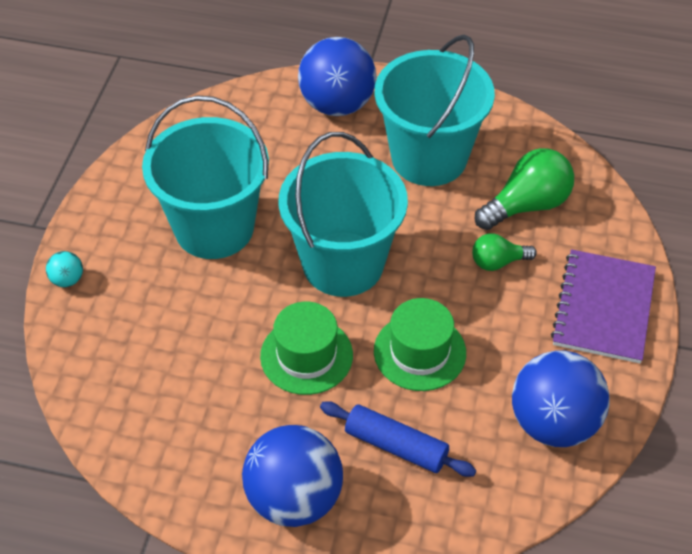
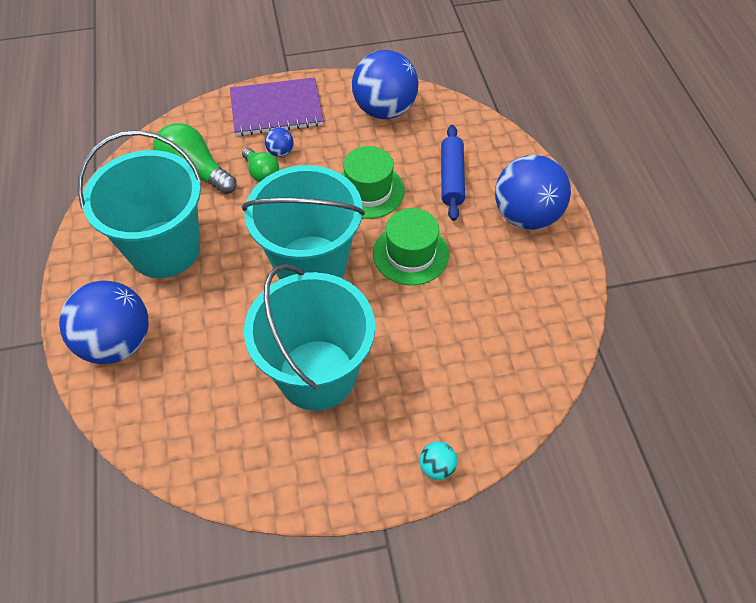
camera: 115 degrees left, 5 degrees up
none -> blue ball [265,128,294,157]

